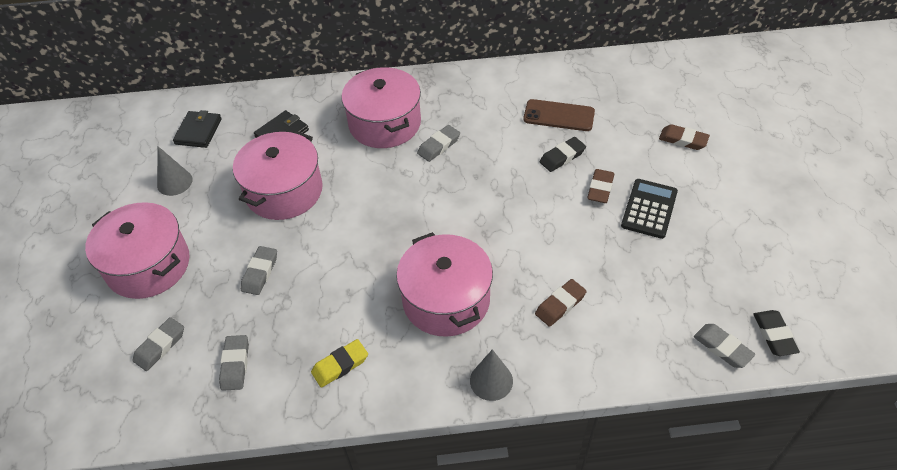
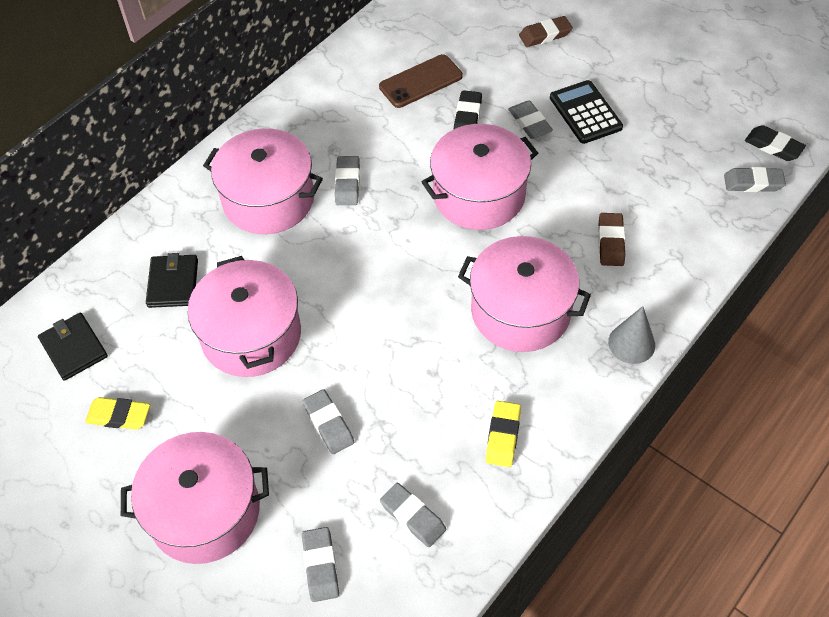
camera: 45 degrees left, 5 degrees up
grey cone [157,146,192,196] -> yellow eraser [85,397,150,429]
brown eraser [587,169,614,203] -> grey eraser [508,100,553,139]
none -> pink pot [422,124,538,230]

